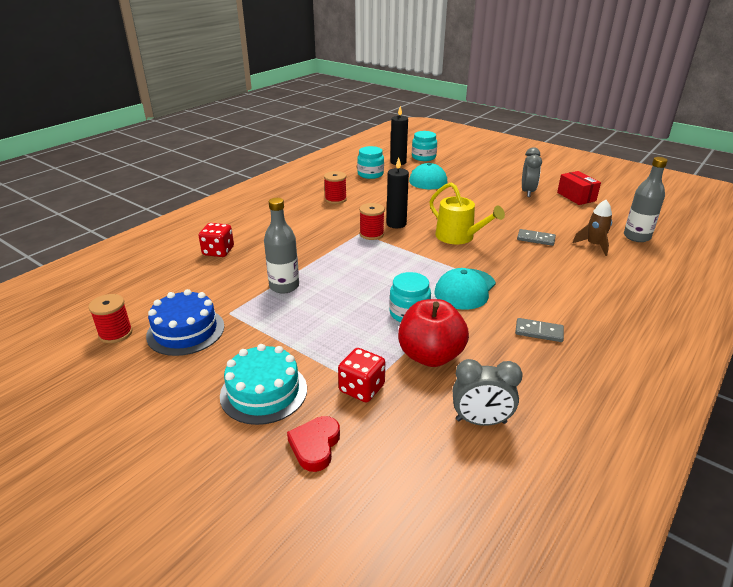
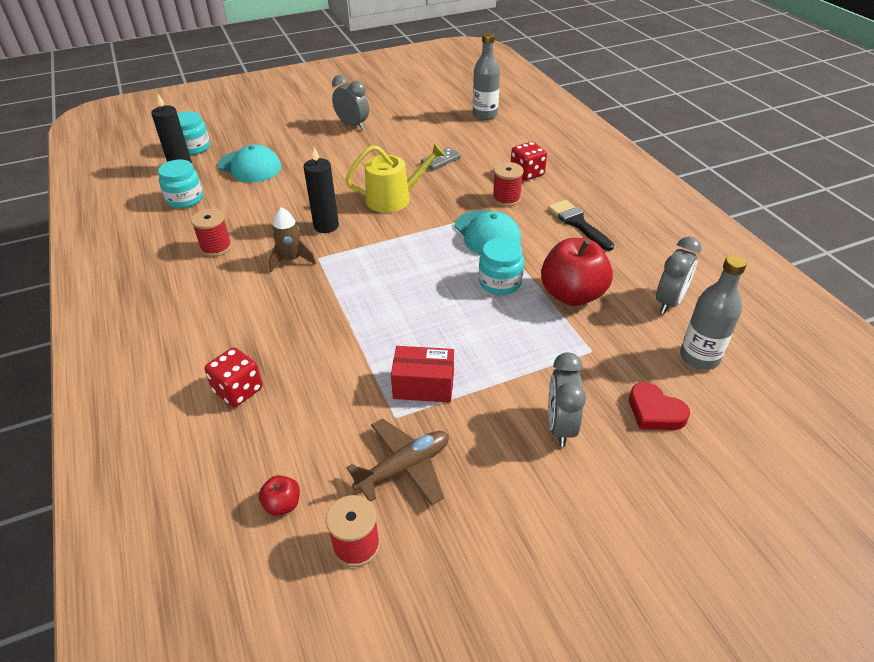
camera: 60 degrees left, 10 degrees up
blue cake [146,289,224,356] -> brown plane [346,418,449,506]
turquoise cake [220,344,307,425] -> grey clock [548,352,586,447]
grey bottle [264,198,299,294] -> grey bottle moved to [680,255,747,370]
red dice [338,348,385,402] -> red dice moved to [511,142,547,181]
red spool [359,203,385,240] -> red spool moved to [492,162,523,207]
grey domino [515,318,564,342] -> black brush [548,200,614,251]
red box [557,171,601,205] -> red box moved to [391,346,454,403]
brown rocket [572,200,612,256] -> brown rocket moved to [269,207,316,272]
none -> red apple [259,475,300,516]

